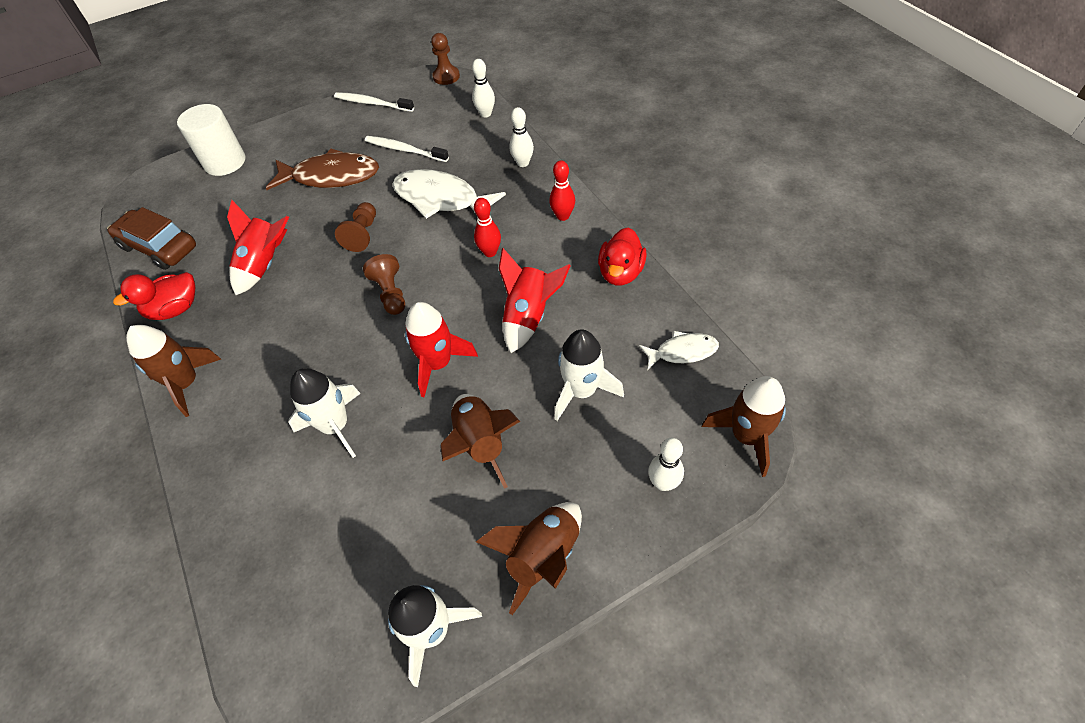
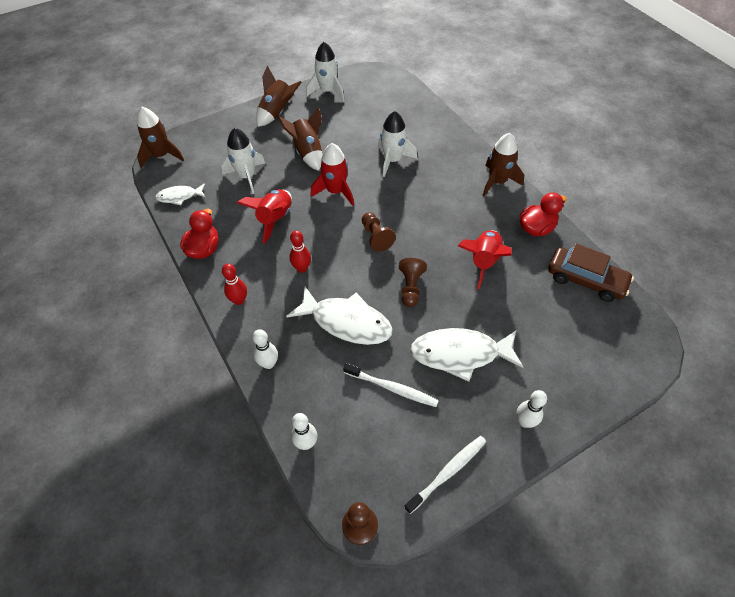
camera: 175 degrees right, 0 degrees up
white cylinder [177,104,245,176] -> none
brown fish [266,149,379,190] -> white fish [410,328,524,382]
white toothbrush [334,92,414,112] -> white toothbrush turned 60 degrees counterclockwise [404,436,486,514]
white bowling pin [648,438,684,491] -> white bowling pin moved to [516,390,547,428]

